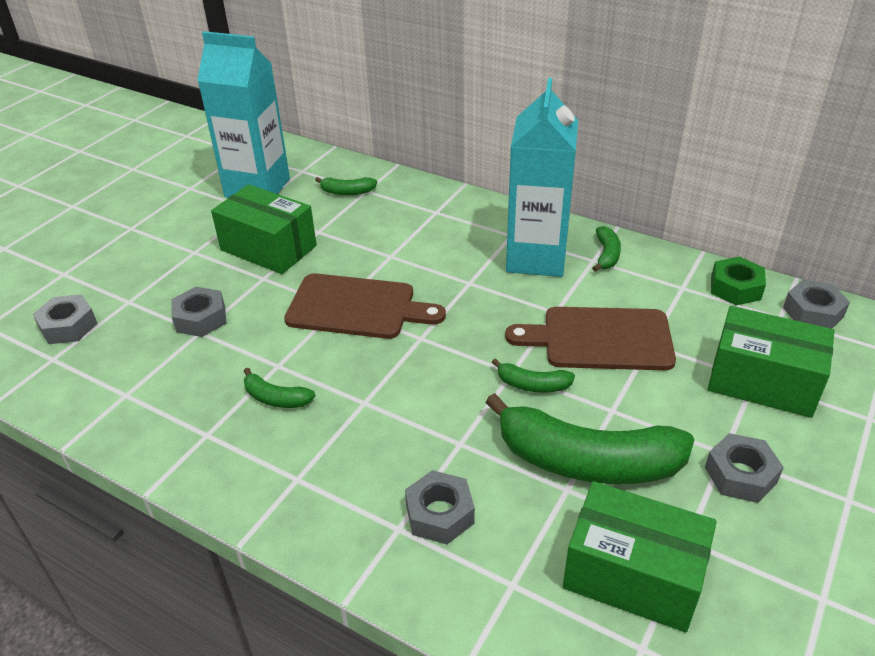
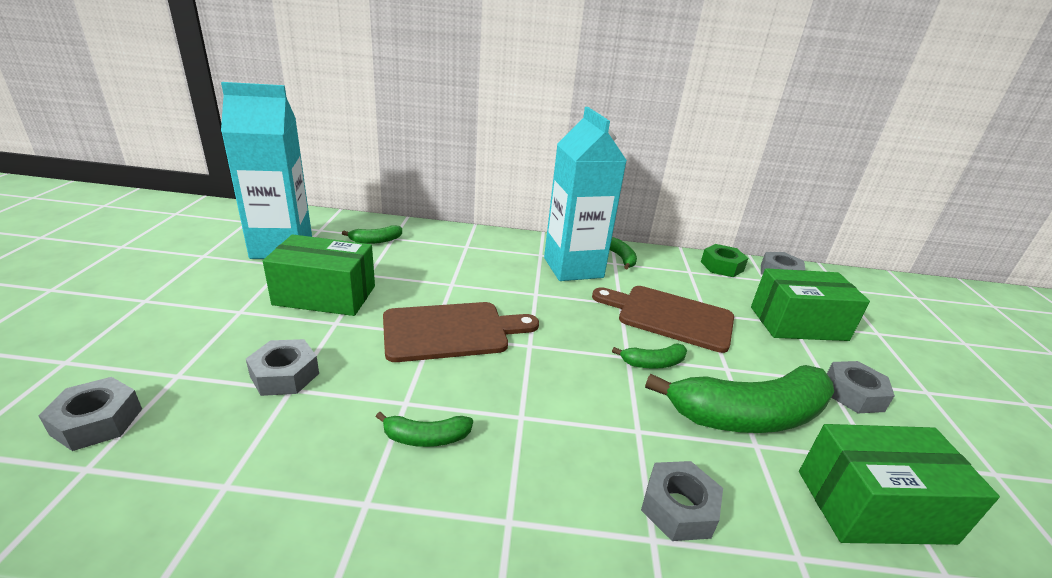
camera: 30 degrees left, 10 degrees down
brown cutting board [505,307,676,370] -> brown cutting board turned 45 degrees clockwise [592,286,734,353]

